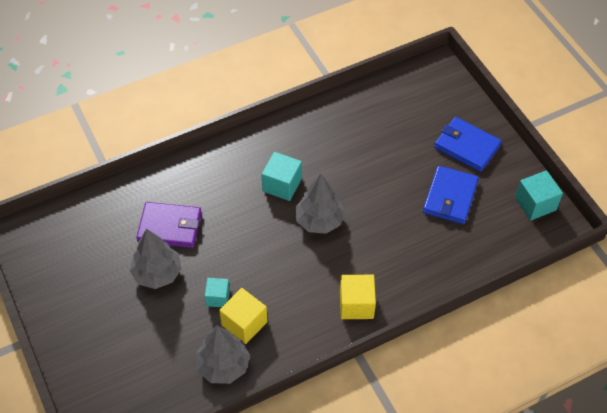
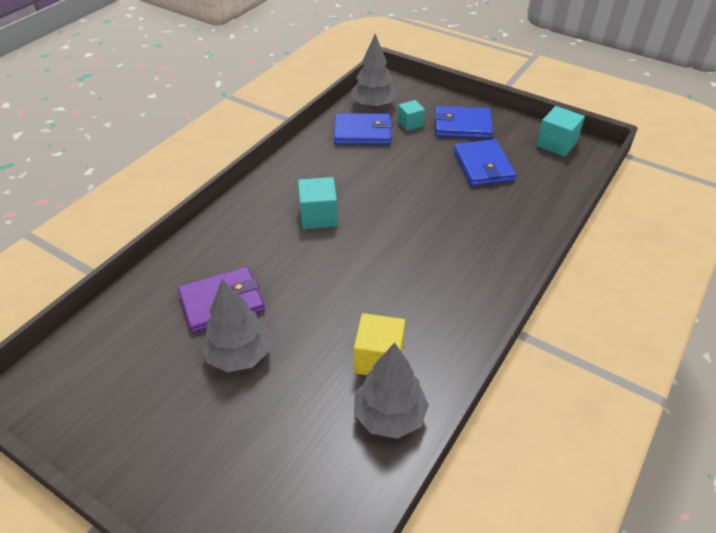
camera: 30 degrees left, 10 degrees down
turquoise cube [205,278,230,307] -> turquoise cube moved to [398,100,425,131]
grey tree [295,174,345,234] -> grey tree moved to [351,34,398,108]
yellow cube [340,275,376,319] -> none
none -> blue wallet [334,113,393,145]

